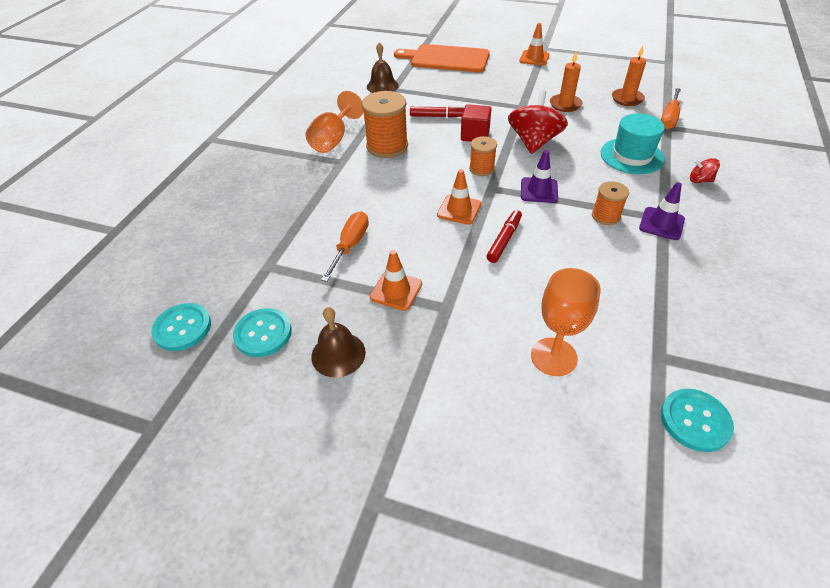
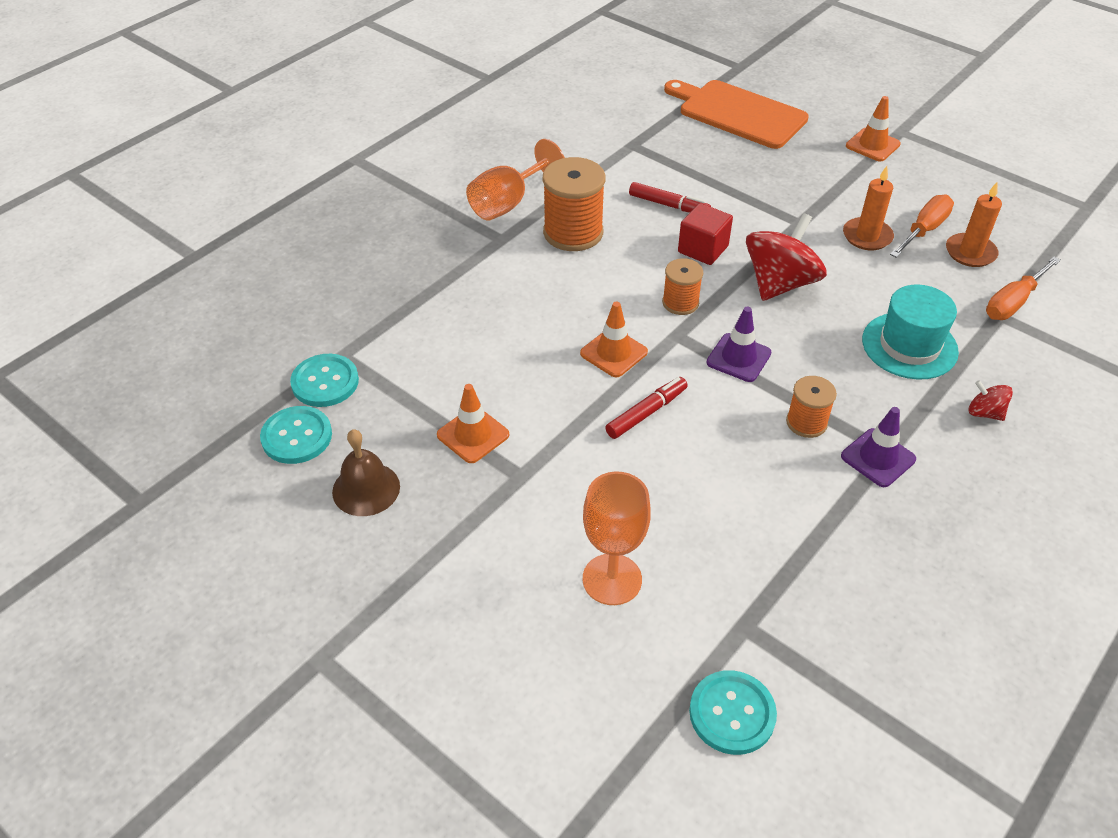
camera: 20 degrees right, 0 degrees up
turquoise button [151,303,211,351] -> turquoise button moved to [290,354,359,407]
orange screwdriver [321,211,369,282] -> orange screwdriver moved to [890,195,954,258]
brown bell [367,42,399,93] -> none

